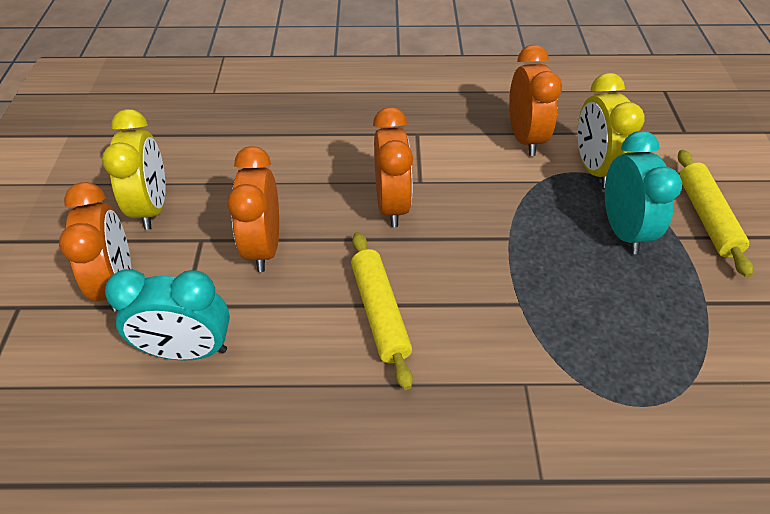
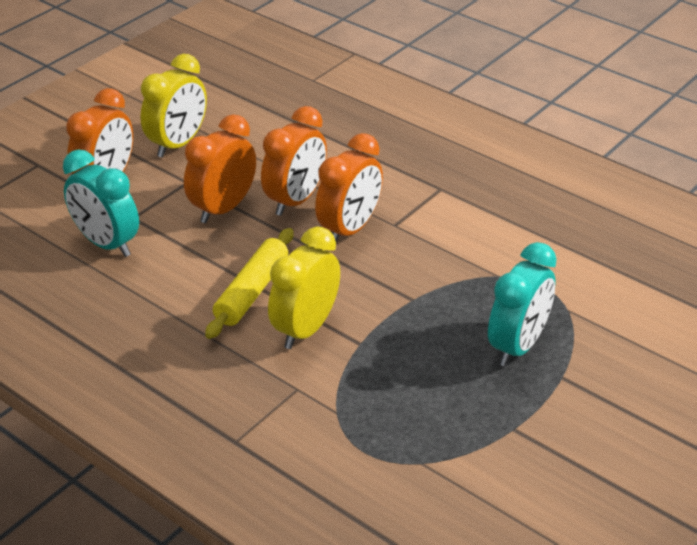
camera: 40 degrees right, 10 degrees down
orange clock [509,45,562,156] -> orange clock moved to [261,106,327,216]
yellow clock [577,73,645,188] -> yellow clock moved to [268,226,340,349]
yellow rolling pin [678,150,753,277] -> none

